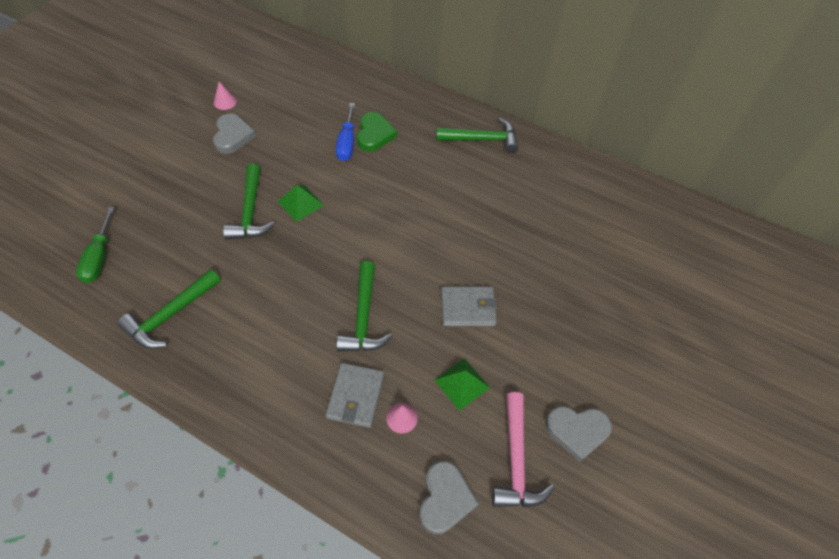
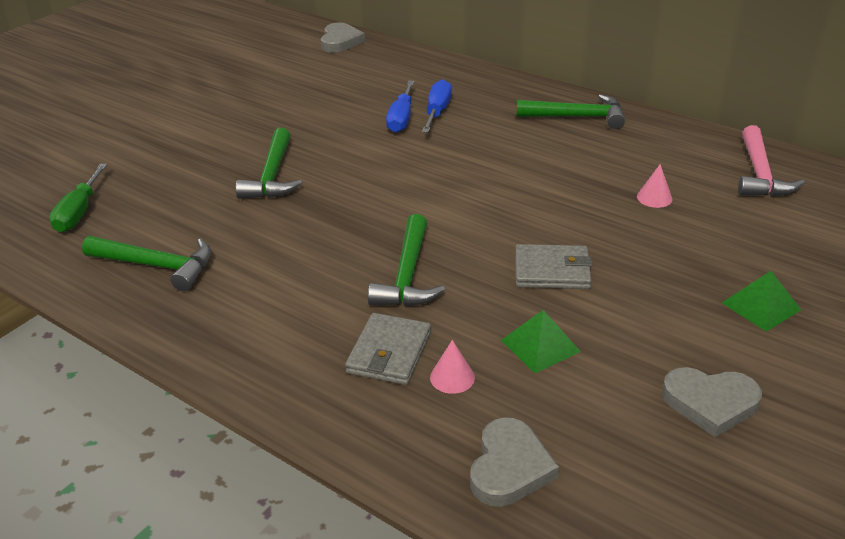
camera: 10 degrees right, 20 degrees down
green hammer [118,269,221,349] -> green hammer turned 120 degrees counterclockwise [82,236,211,291]
grey heart [213,113,256,154] -> grey heart moved to [321,22,365,53]
pink cone [214,82,237,110] -> pink cone moved to [637,164,672,208]
green pyramid [277,185,324,222] -> green pyramid moved to [722,271,801,332]
green heart [357,112,397,152] -> blue screwdriver [422,79,452,132]
pink hammer [492,392,554,508] -> pink hammer moved to [738,125,805,197]

